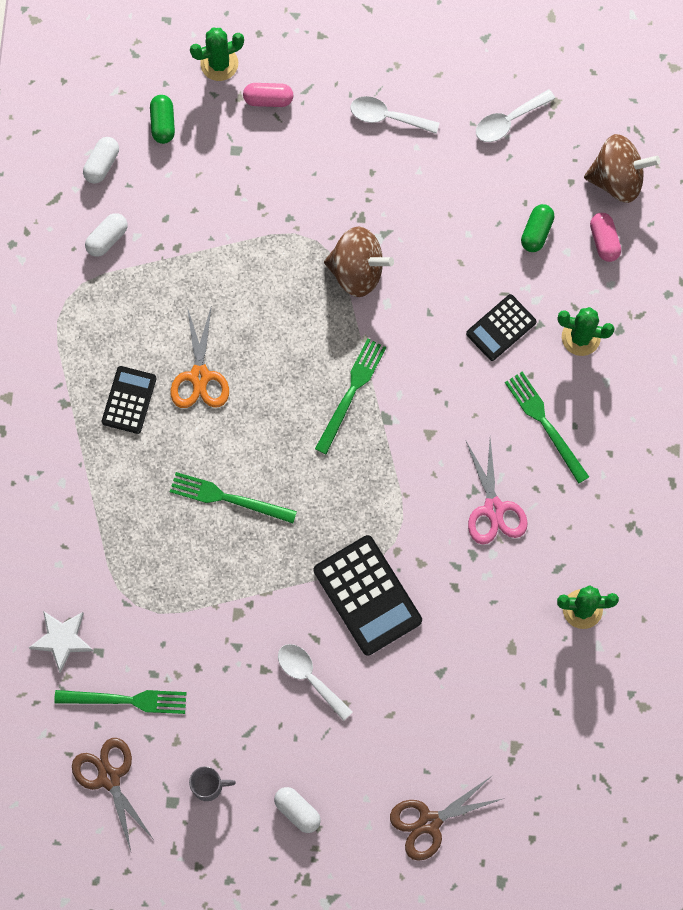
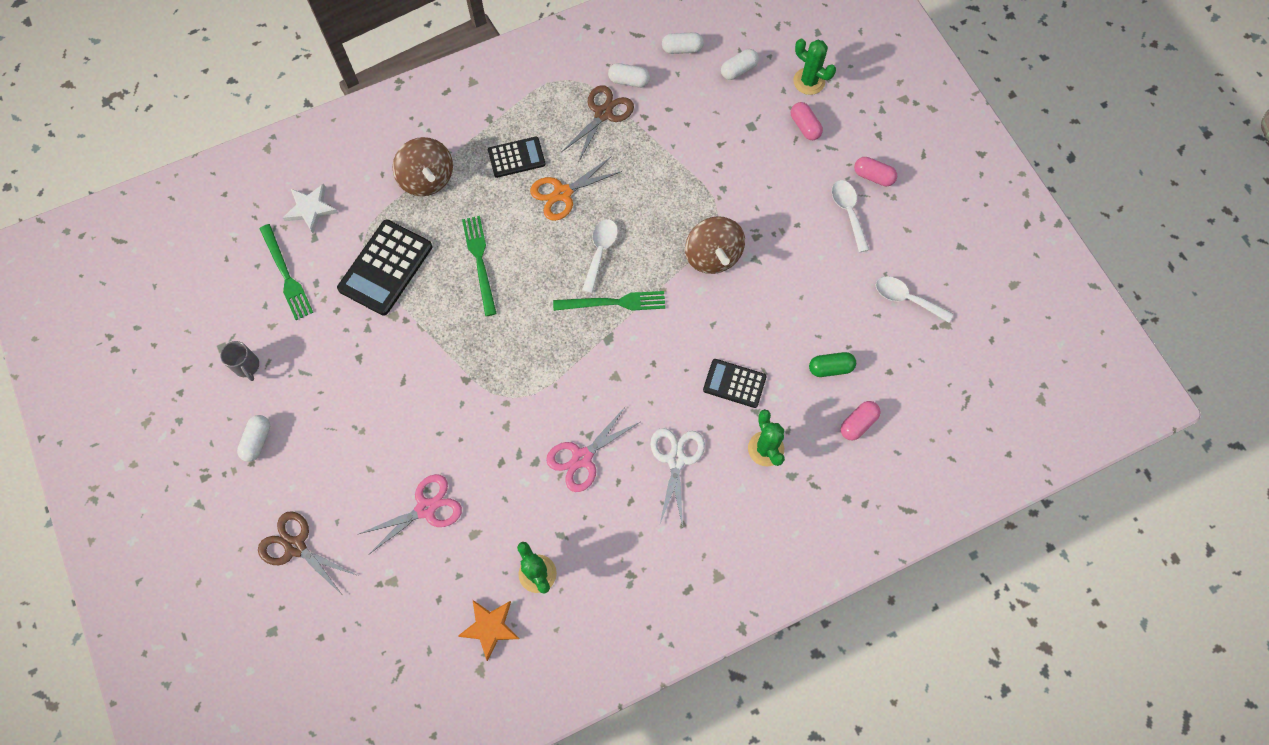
camera: 60 degrees right, 5 degrees down
brown scissors [72,738,154,851] -> brown scissors moved to [561,85,634,163]
green capsule [150,95,175,144] -> white capsule [721,49,759,80]
white spoon [278,644,353,721] -> white spoon moved to [582,219,618,293]
black calculator [314,535,422,656] -> black calculator moved to [337,219,432,316]
green fork [505,372,589,484] -> white scissors [650,428,705,527]
brown spinning top [584,134,660,203] -> brown spinning top moved to [392,137,453,196]
none -> pink scissors [359,474,462,555]
none -> orange star [458,600,520,661]
none -> pink capsule [854,157,897,186]

